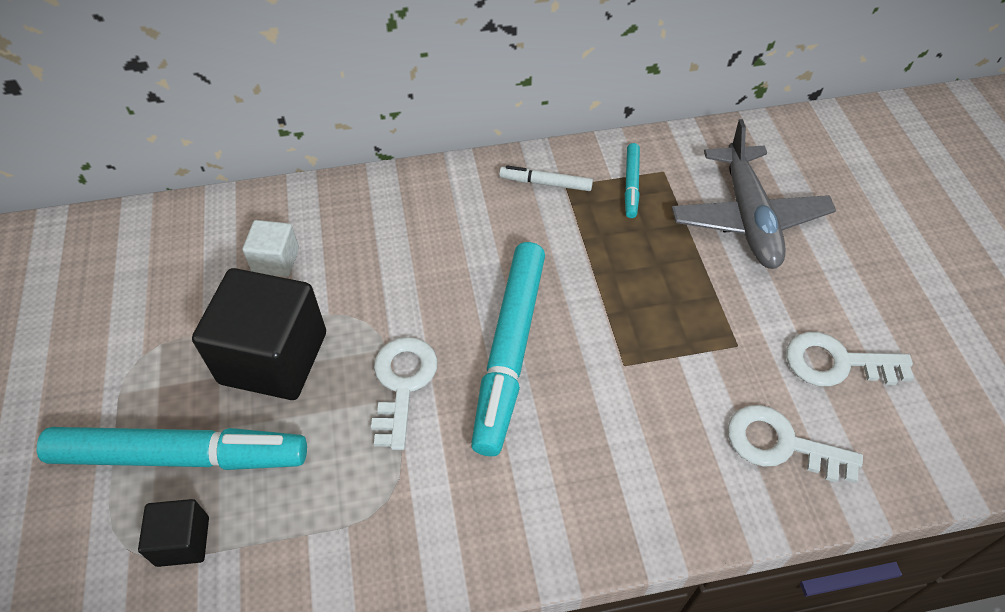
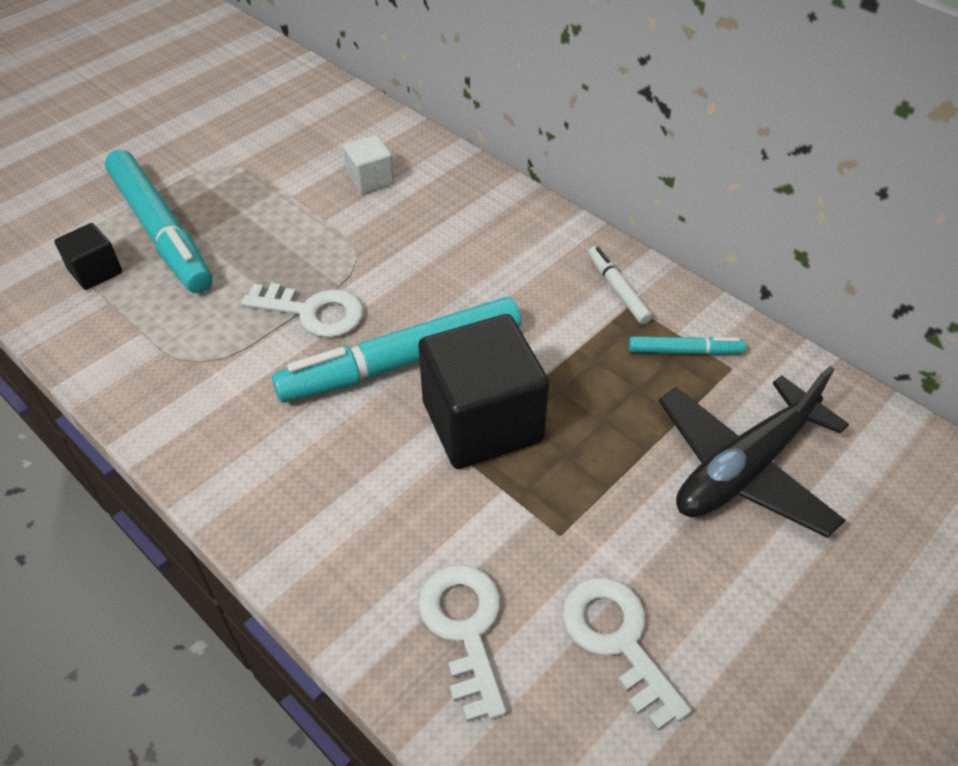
camera: 55 degrees right, 5 degrees down
black cube [192,268,326,400] -> black cube moved to [418,314,549,469]
white key [371,337,438,450] -> white key turned 45 degrees clockwise [241,283,364,338]
turquoise marker [624,143,640,218] -> turquoise marker turned 150 degrees counterclockwise [629,336,746,355]
grey plane [672,119,836,269] -> black plane [659,366,849,538]

